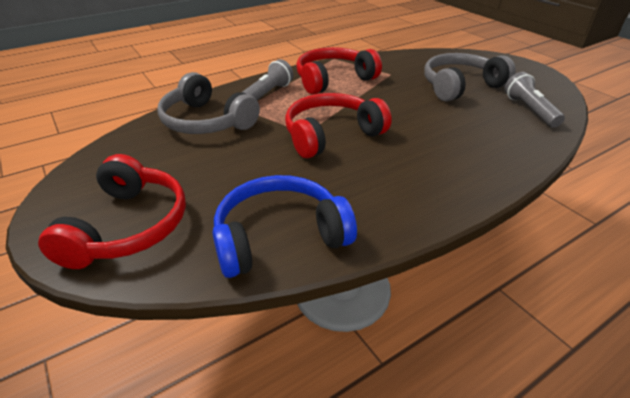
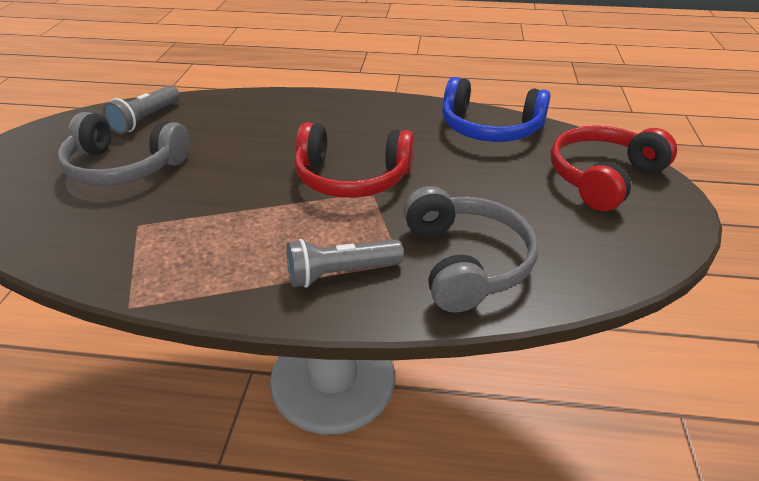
camera: 140 degrees left, 0 degrees up
red headphones [296,47,382,94] -> none

